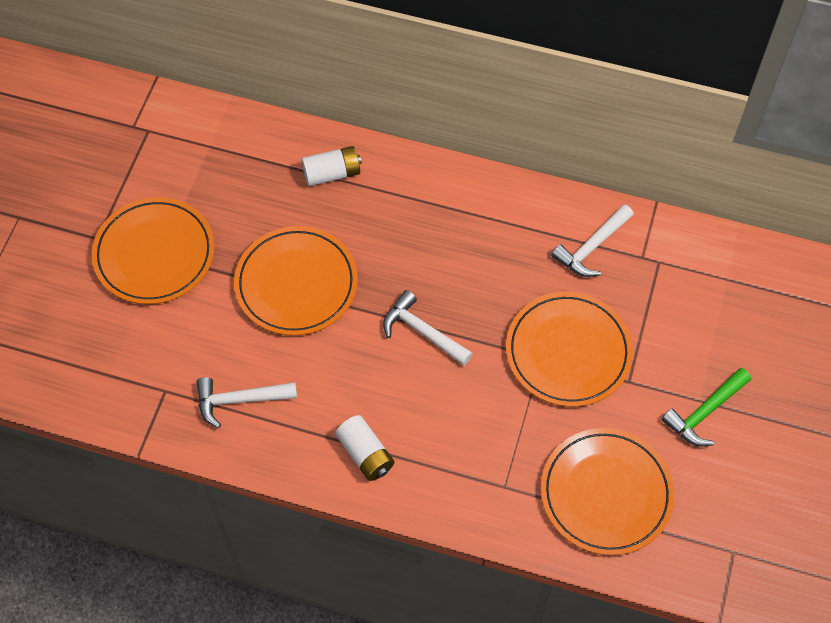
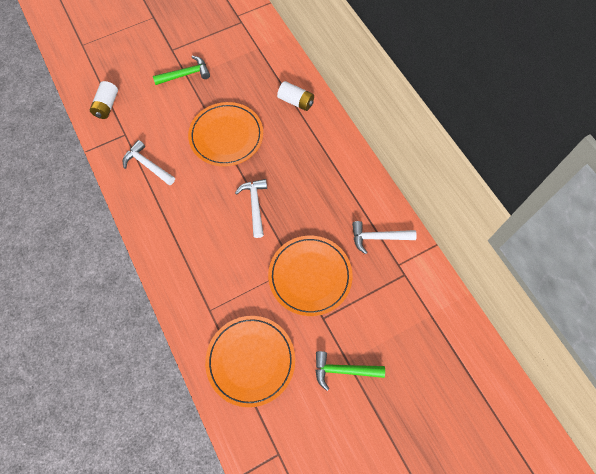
camera: 45 degrees right, 5 degrees up
orange plate [92,197,214,304] -> green hammer [153,56,210,85]
white battery [335,415,394,481] -> white battery moved to [90,81,118,119]

